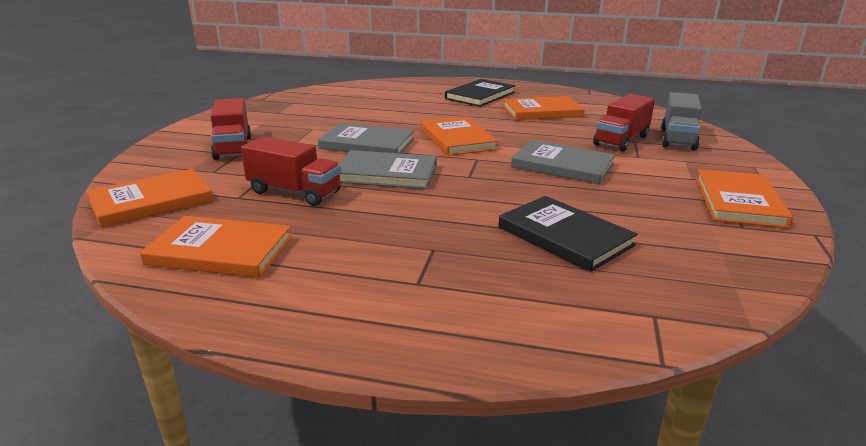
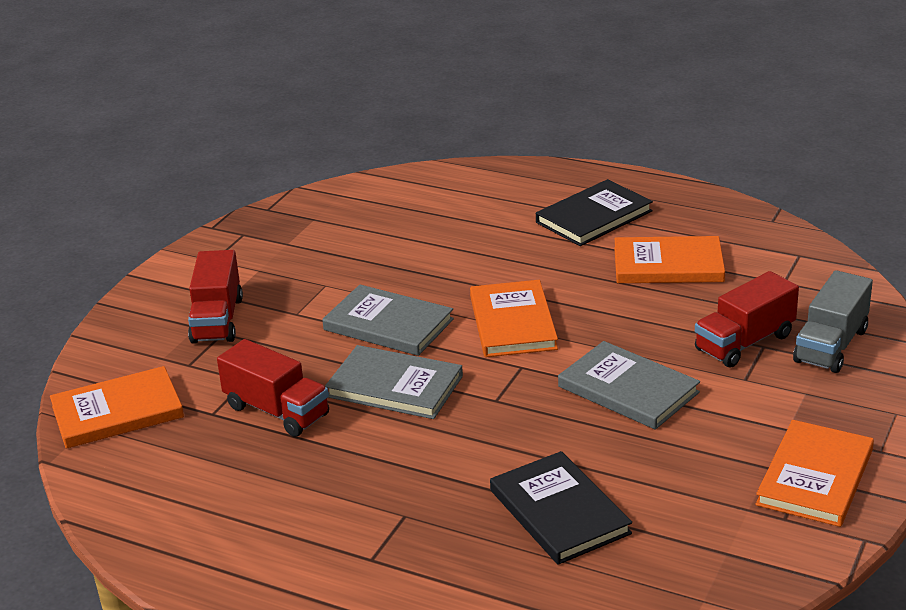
camera: 15 degrees right, 5 degrees up
orange book [140,216,292,278] -> none

